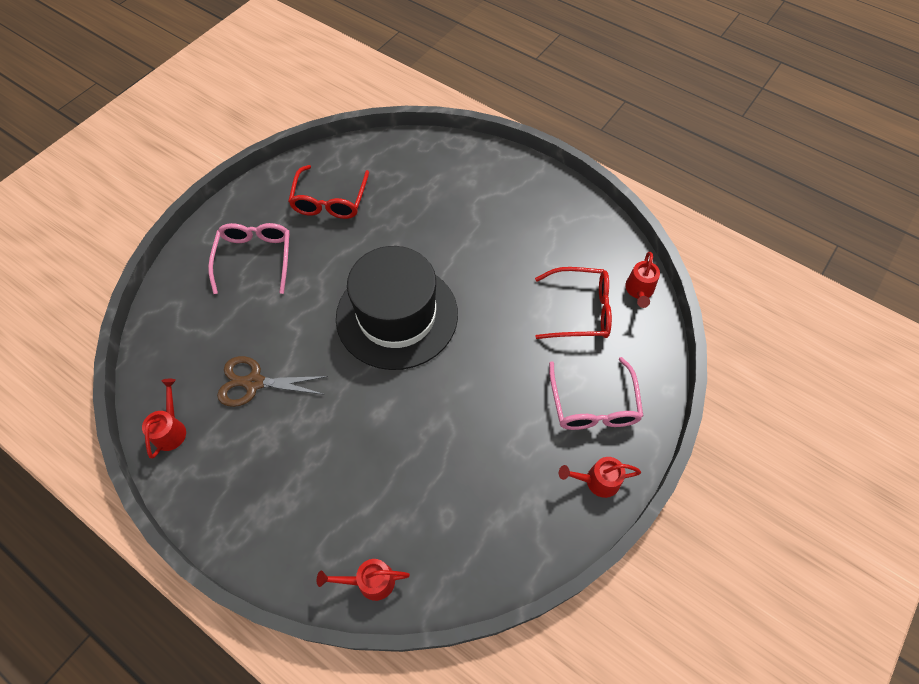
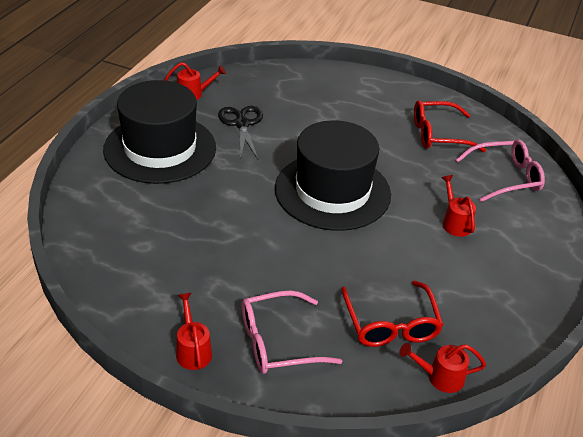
camera: 75 degrees right, 20 degrees down
pink glasses [208,223,290,294] -> pink glasses moved to [456,139,545,202]
brown scissors [217,356,328,407] -> black scissors [218,106,263,159]
red watering can [317,559,410,601] -> red watering can moved to [441,175,476,237]
none -> black hat [103,80,216,184]

